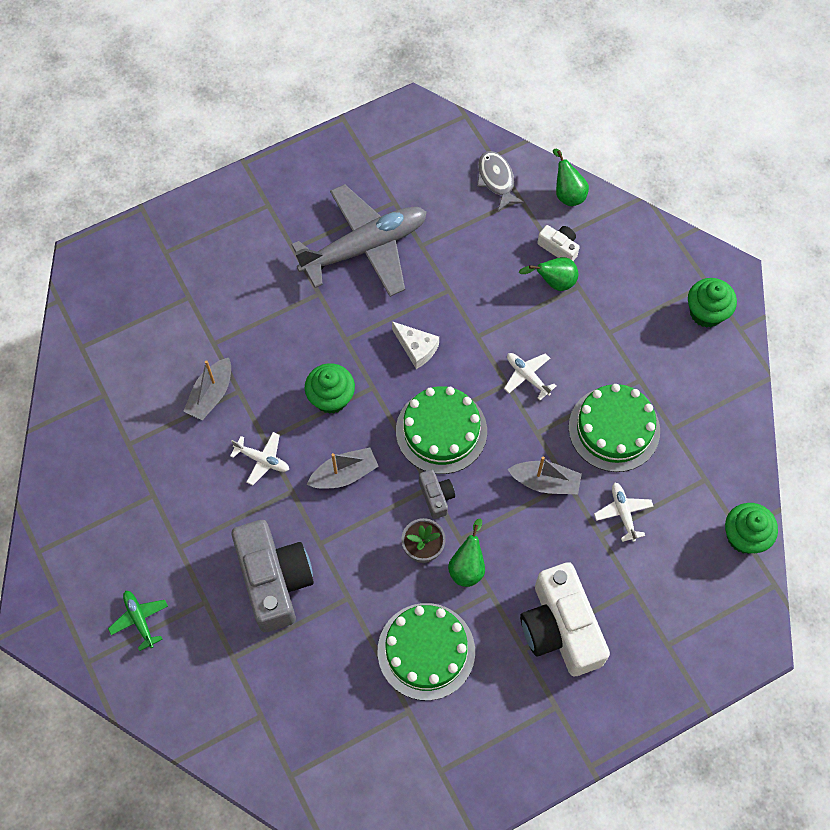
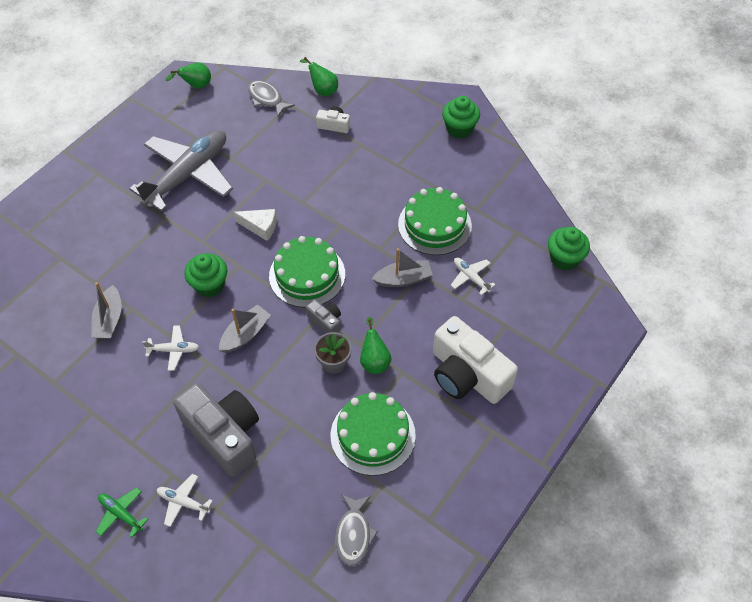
camera: 25 degrees left, 10 degrees down
white plane [504,353,556,400] -> white plane moved to [157,474,213,527]
green pear [519,257,579,291] -> green pear moved to [165,62,211,89]
none -> grey fish [335,494,378,566]

